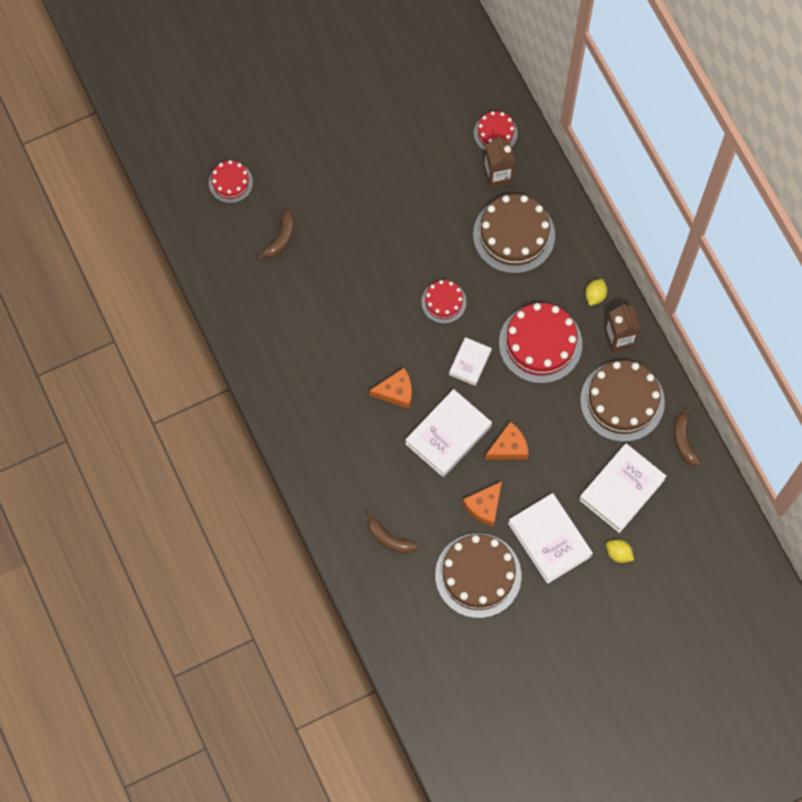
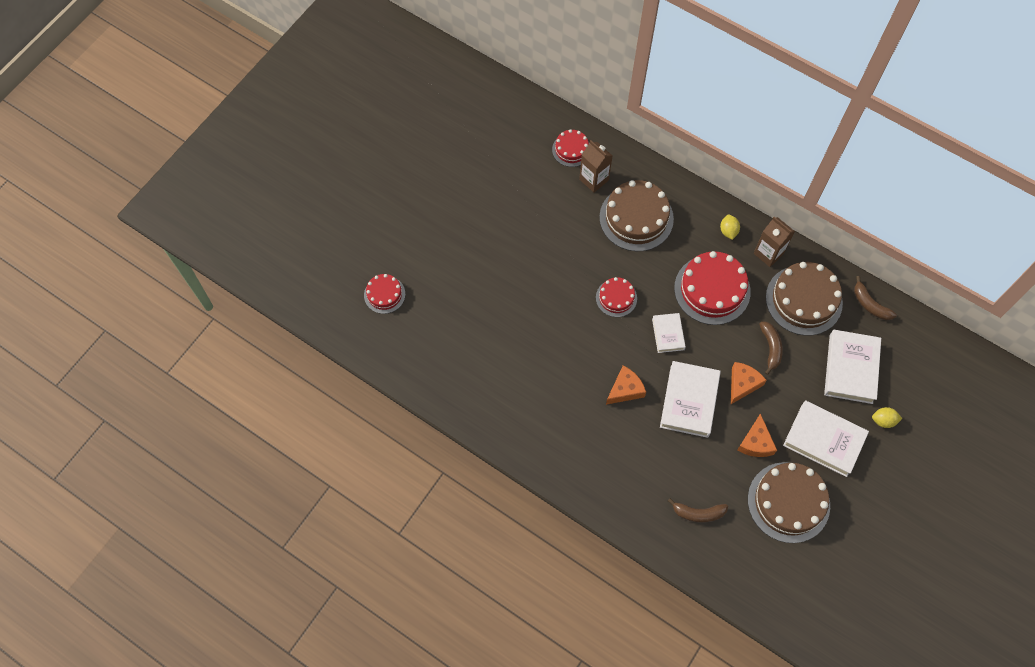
camera: 30 degrees left, 5 degrees down
brown banana [257,209,295,259] -> brown banana moved to [759,321,783,375]

